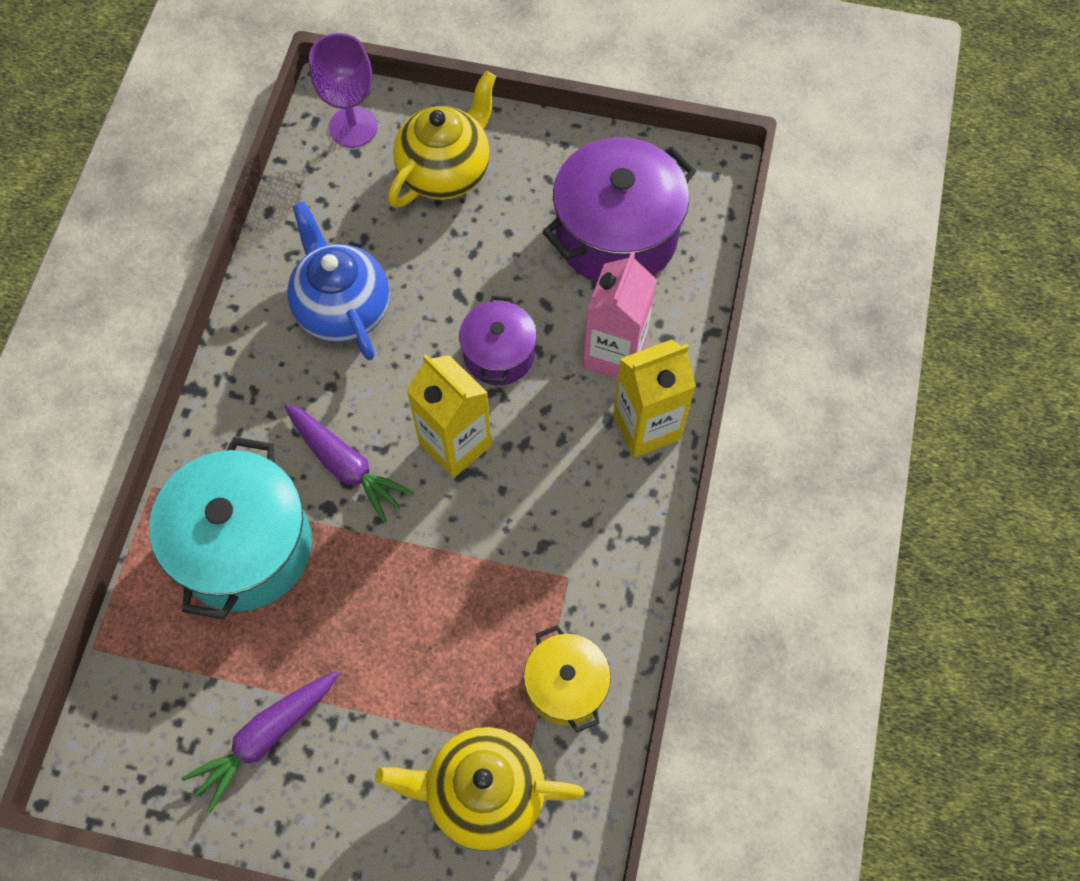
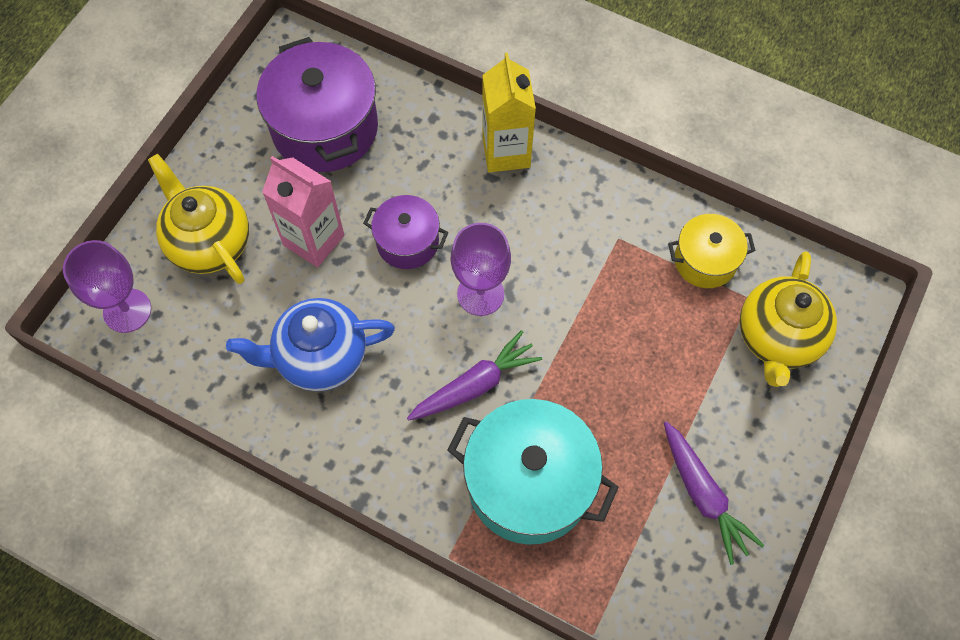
camera: 75 degrees left, 0 degrees up
yellow carton [406,355,492,478] -> purple goblet [451,223,511,316]
pink carton [583,251,657,379] -> pink carton moved to [262,156,345,267]

